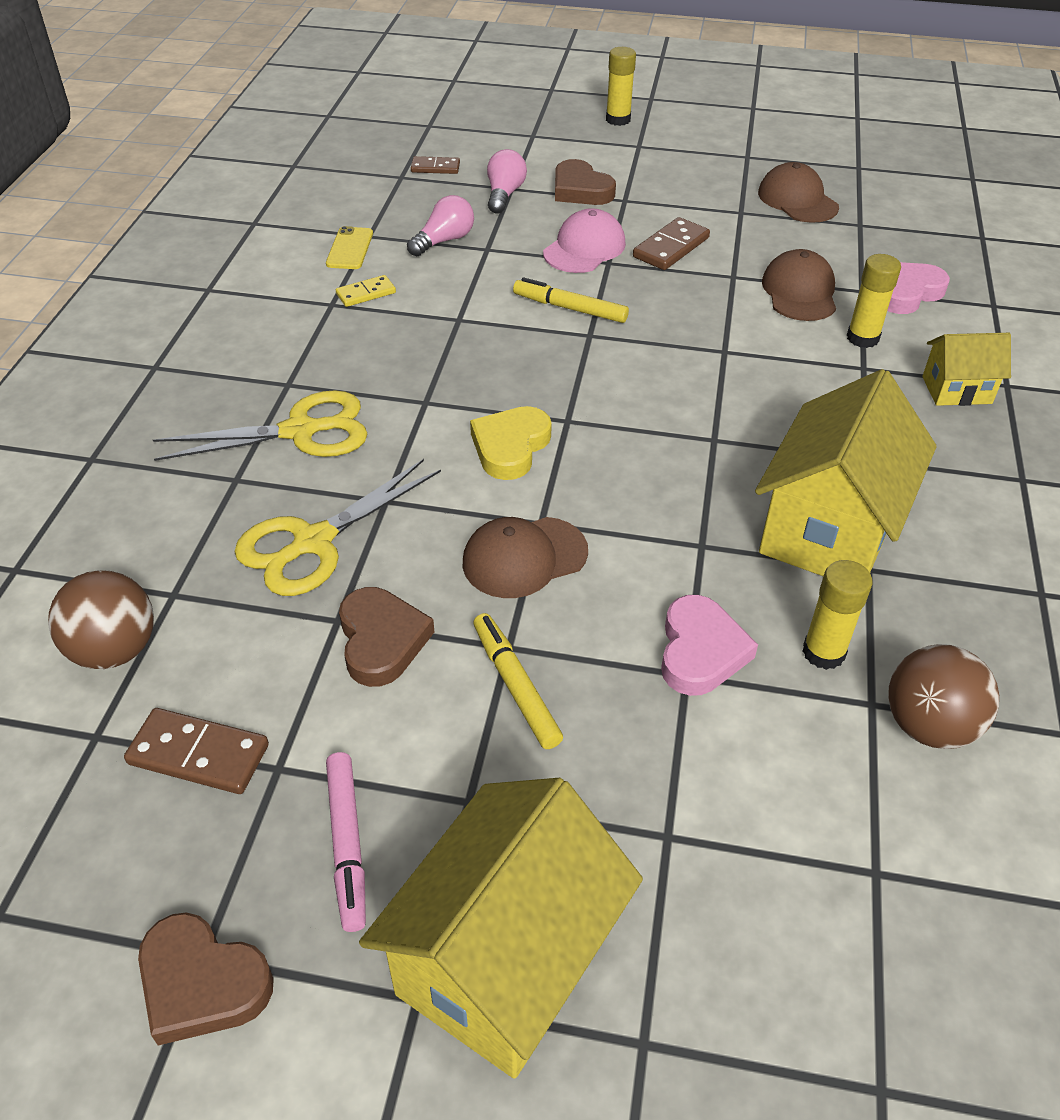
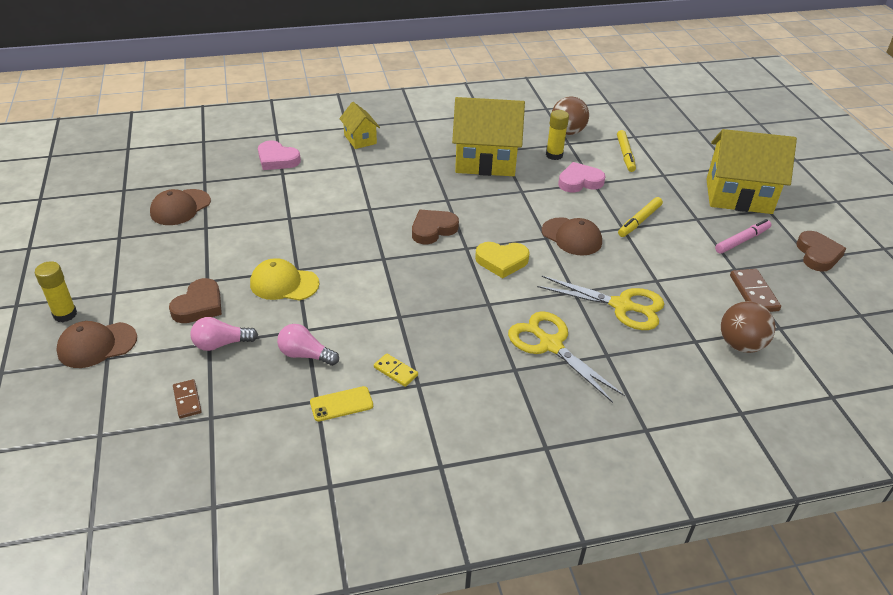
camera: 115 degrees left, 5 degrees down
brown heart [339,587,434,687] -> brown heart moved to [412,210,459,244]
yellow marker [513,278,629,323] -> yellow marker moved to [617,130,636,172]
pink cap [543,208,626,273] -> yellow cap [250,258,319,301]
brown domino [633,217,710,270] -> none
brown cap [762,249,836,321] -> brown cap moved to [56,321,137,368]
yellow glue stick [847,254,901,348] -> none

